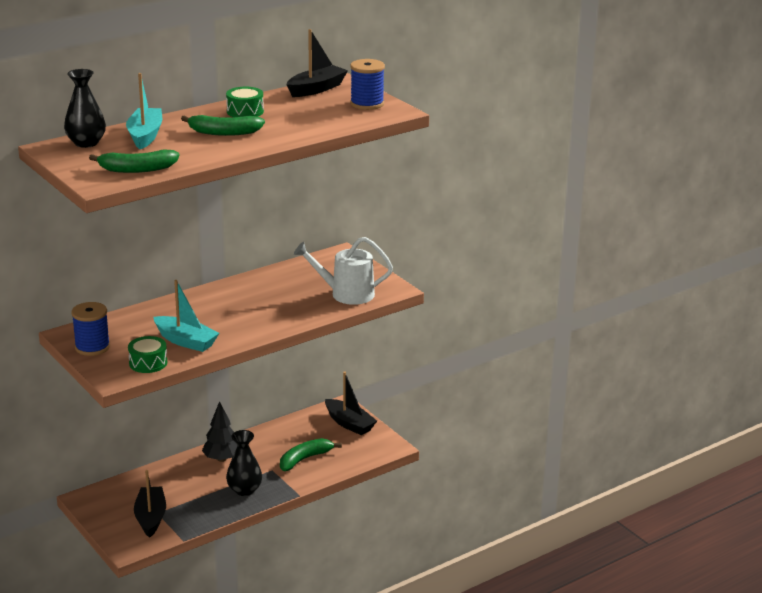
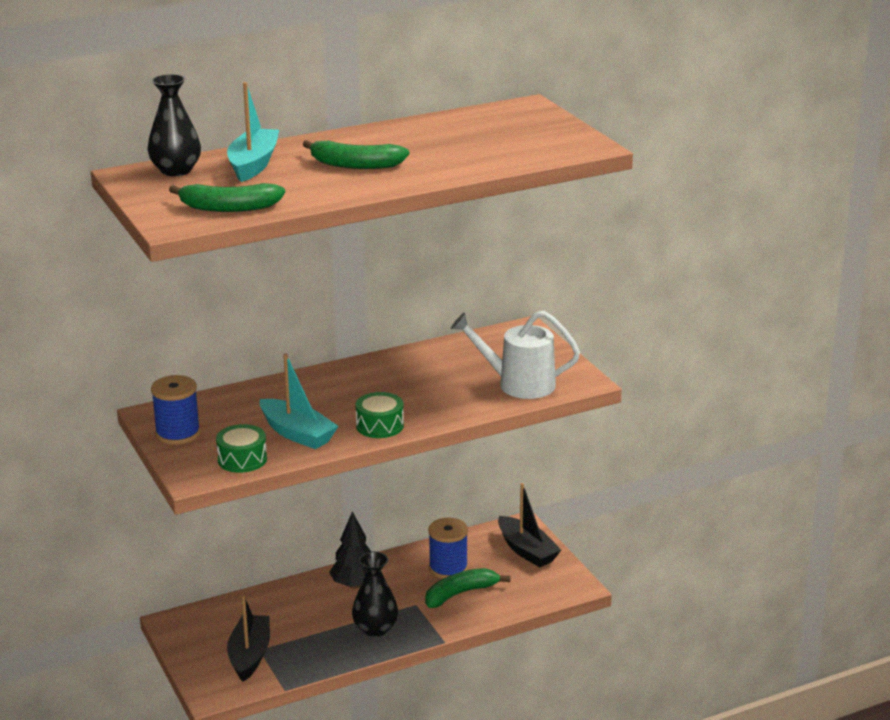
camera: 10 degrees right, 0 degrees up
green drum [226,87,264,117] -> green drum moved to [355,392,404,438]
black boat [287,29,348,97] -> none
blue spool [350,59,385,110] -> blue spool moved to [428,518,468,579]

